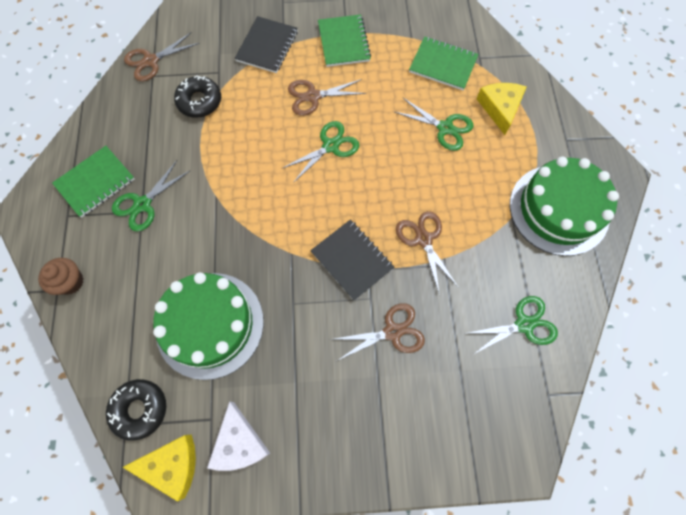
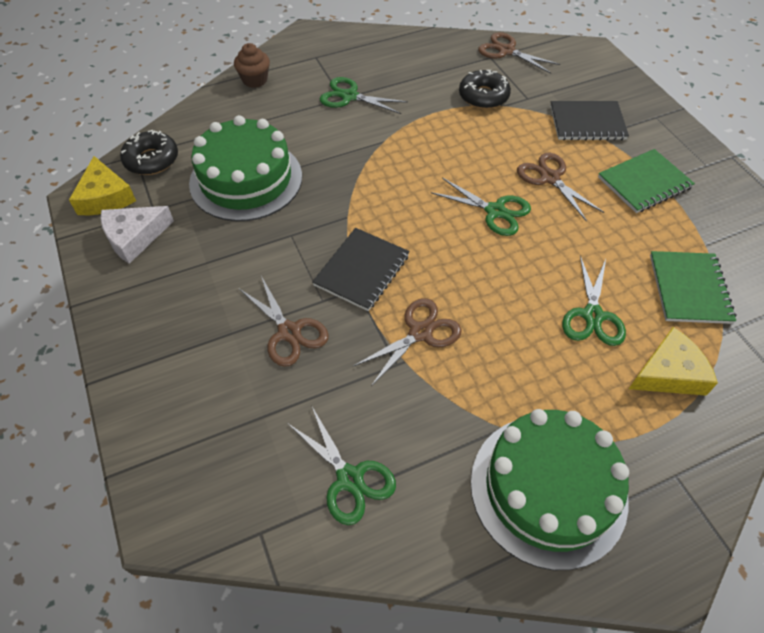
camera: 70 degrees right, 15 degrees down
green notebook [52,146,135,218] -> none

